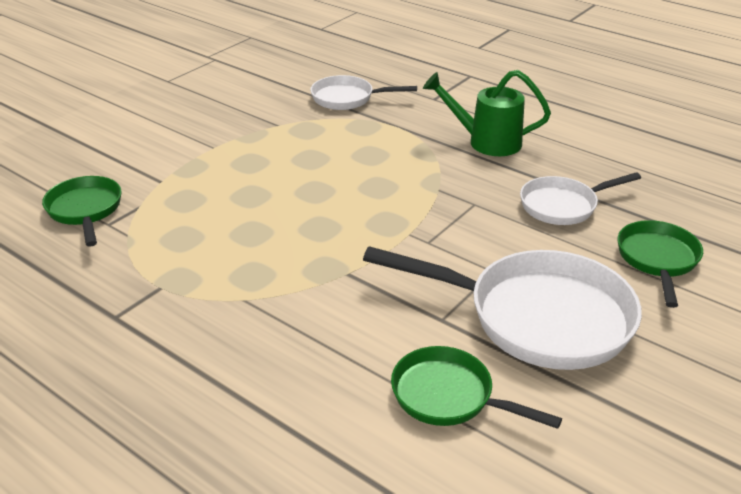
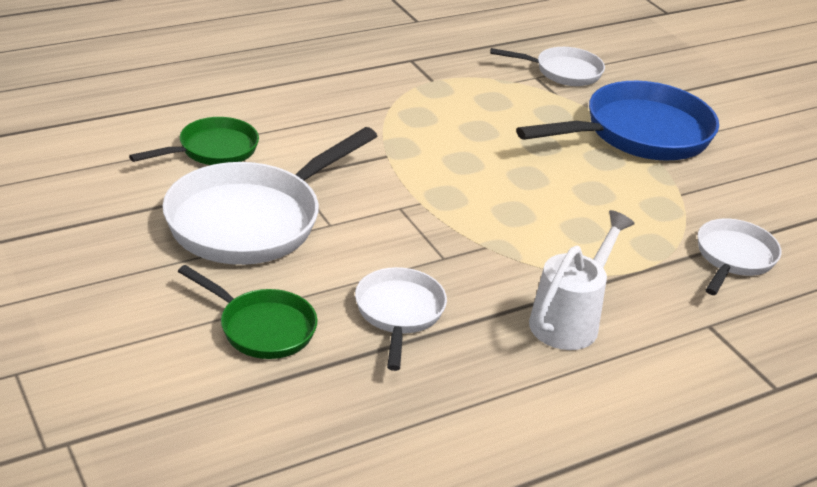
camera: 110 degrees right, 0 degrees up
green pan [42,176,122,247] -> white pan [490,47,605,86]
green watering can [423,70,551,156] -> white watering can [529,210,635,350]
none -> blue pan [516,81,719,160]

